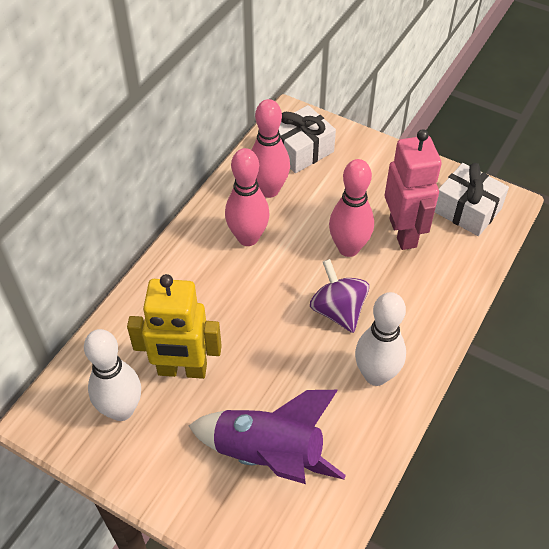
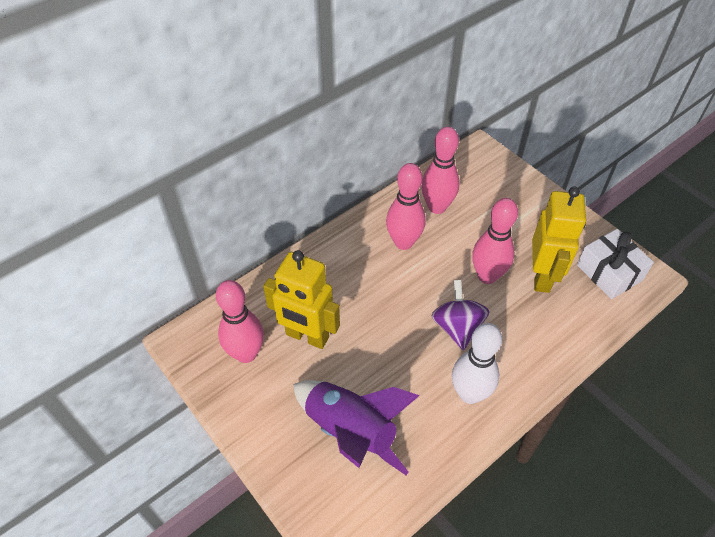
camera: 20 degrees right, 0 degrees up
white bowling pin [84,329,141,421] -> pink bowling pin [216,280,264,363]
white gift [279,105,336,173] -> none
pink robot [385,129,442,250] -> yellow robot [532,186,586,293]

